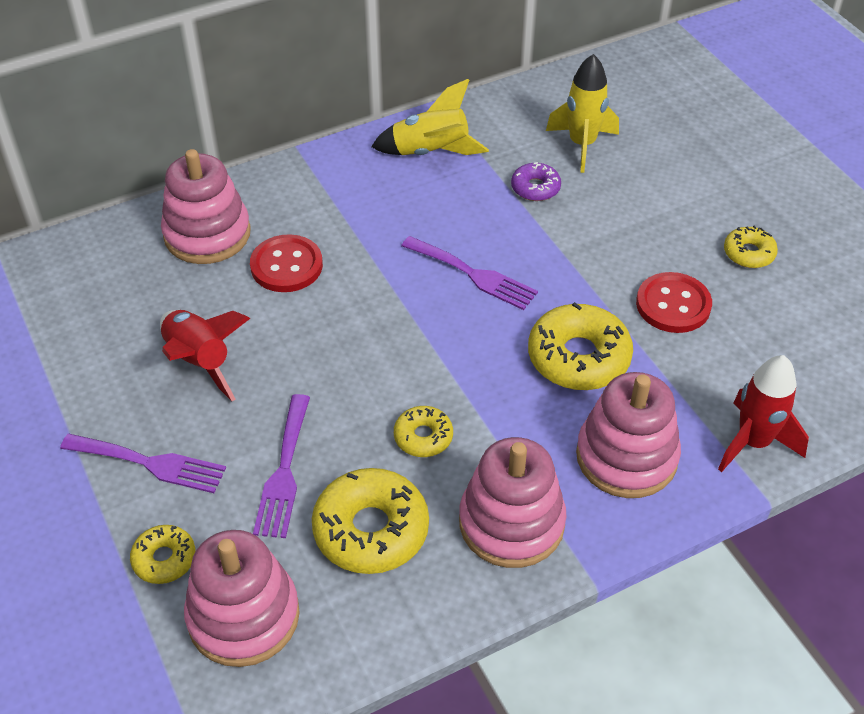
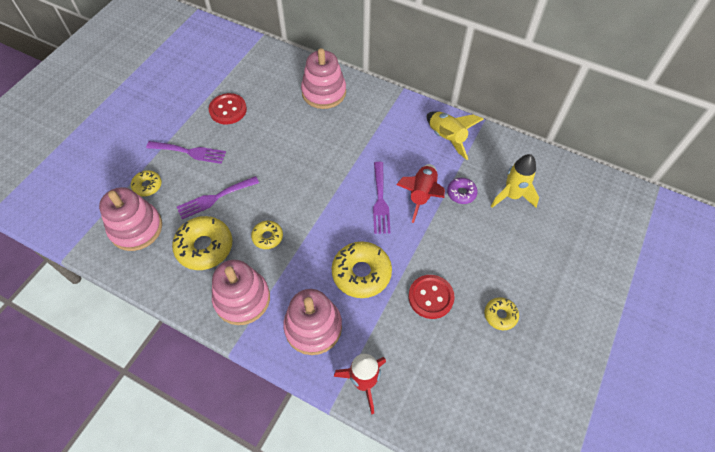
camera: 55 degrees right, 10 degrees up
purple fork [60,434,226,493] -> purple fork turned 60 degrees counterclockwise [146,141,226,164]
red rocket [160,310,250,401] -> red rocket moved to [396,164,445,223]
red button [250,234,323,292] -> red button moved to [209,93,247,124]

